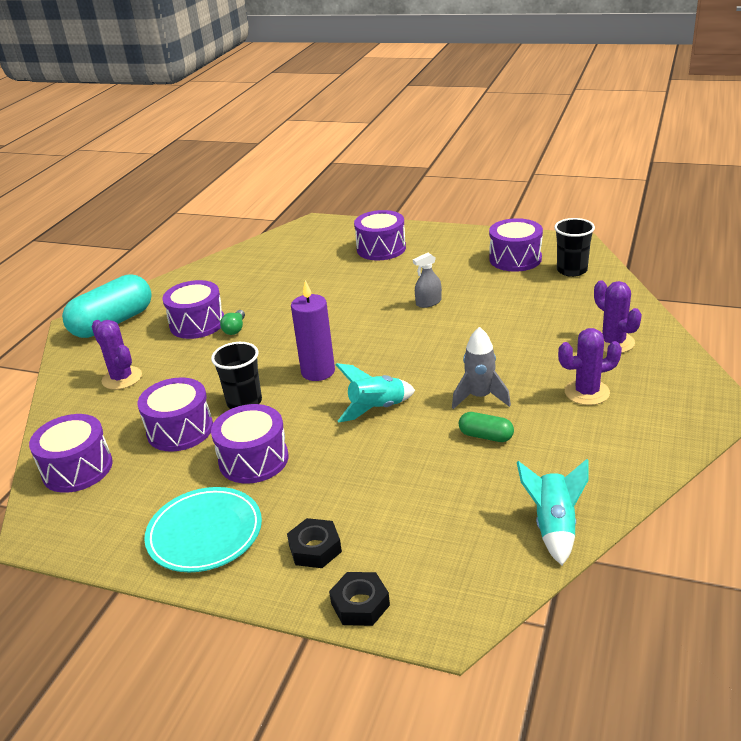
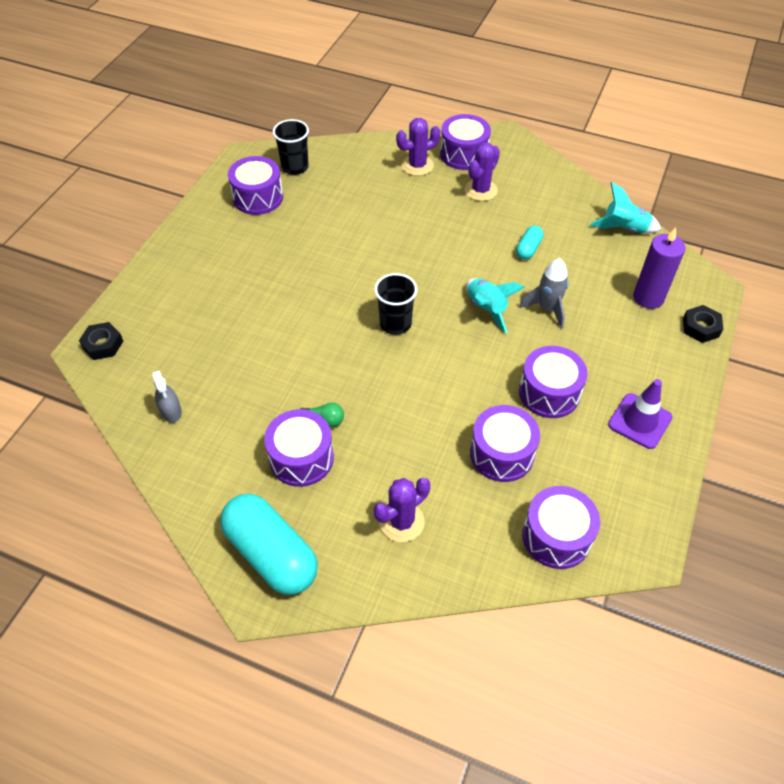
camera: 90 degrees left, 20 degrees up
turquoise plate [144,487,262,572] -> purple traffic cone [608,379,672,449]
black cup [211,342,262,409] -> black cup moved to [374,273,417,335]
black nut [287,518,342,568] -> black nut moved to [79,322,123,360]
purple candle [291,280,335,381] -> purple candle moved to [633,227,686,309]
purple drum [354,210,406,260] -> purple drum moved to [440,114,491,170]
grey spray bottle [413,253,442,308] -> grey spray bottle moved to [152,371,182,423]
grey rocket [452,327,511,409] -> grey rocket moved to [520,258,569,329]
green capsule [459,412,514,442] -> turquoise capsule [516,225,543,260]
purple cactus [558,328,622,405] -> purple cactus turned 45 degrees clockwise [464,142,500,201]

